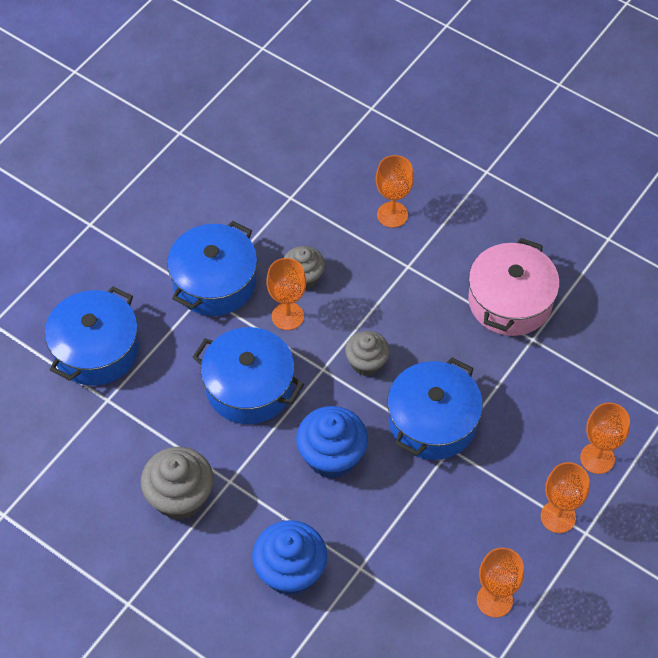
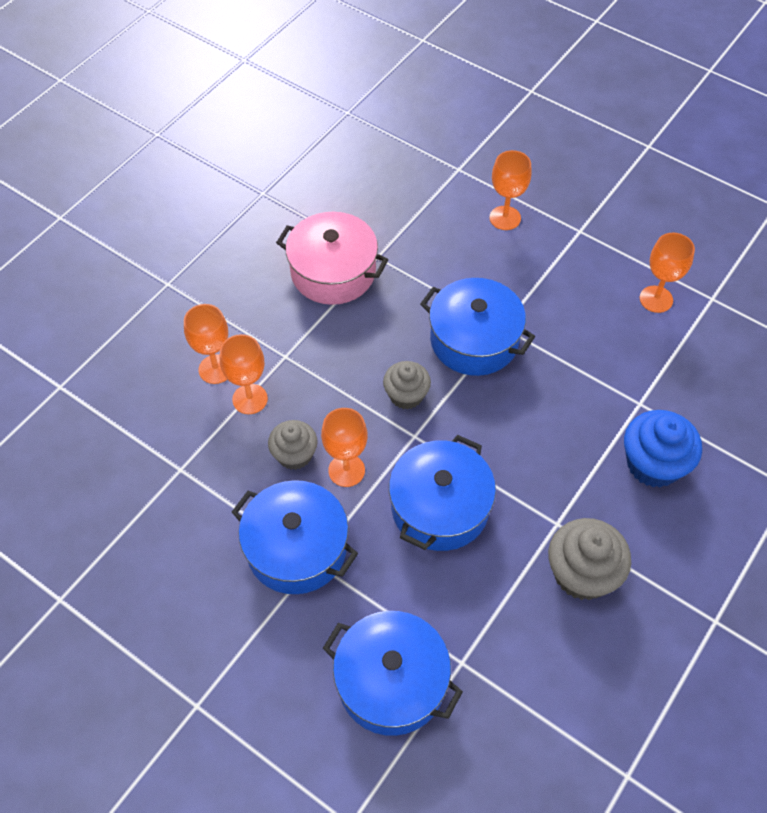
camera: 90 degrees left, 0 degrees up
blue cupcake [296,406,368,478] -> none
orange goblet [541,462,589,533] -> orange goblet moved to [220,334,268,414]

